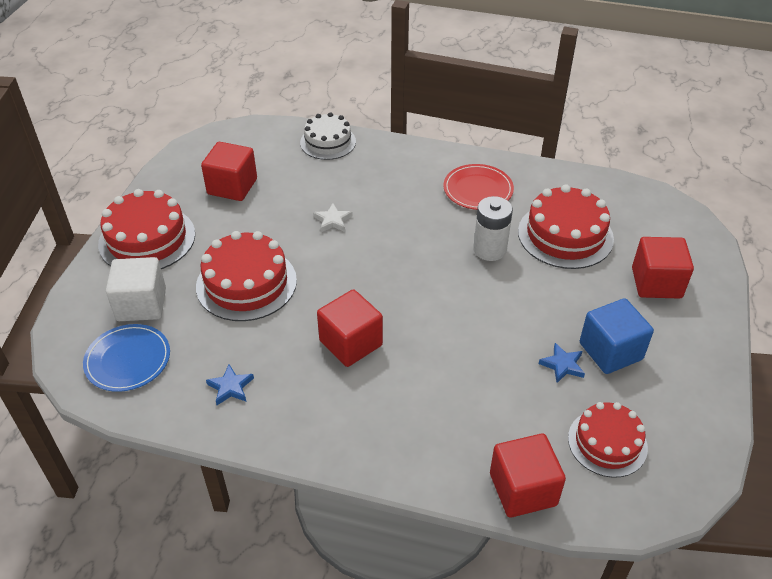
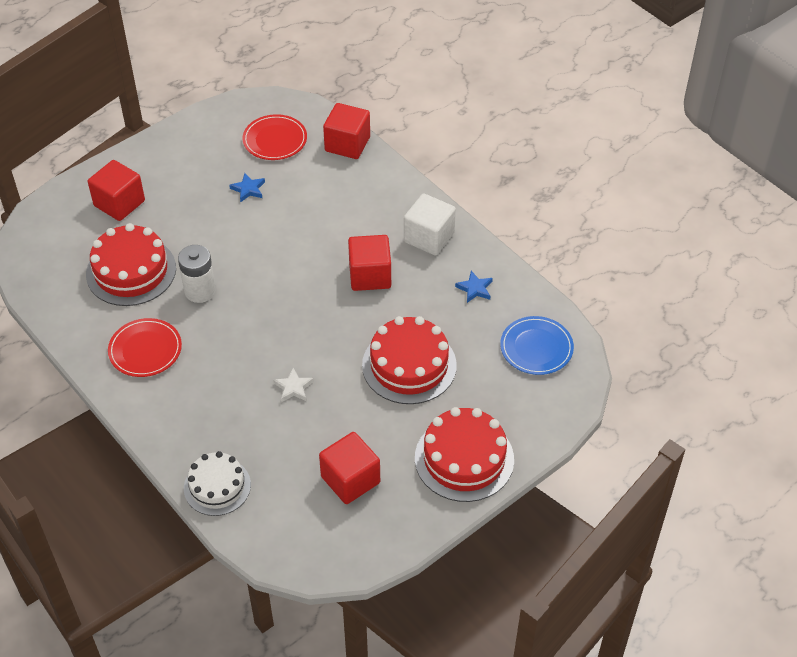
camera: 145 degrees left, 5 degrees up
white cube [106,257,166,321] -> white cube moved to [404,194,456,255]
red cake [568,402,648,478] -> red plate [243,114,307,160]
blue cube [580,298,654,374] -> none

